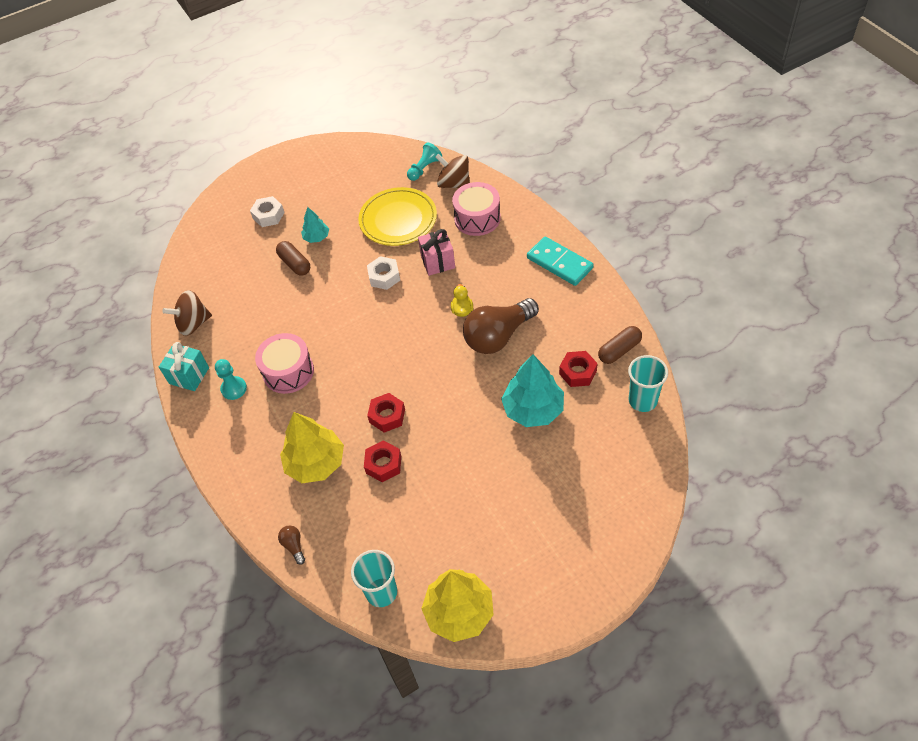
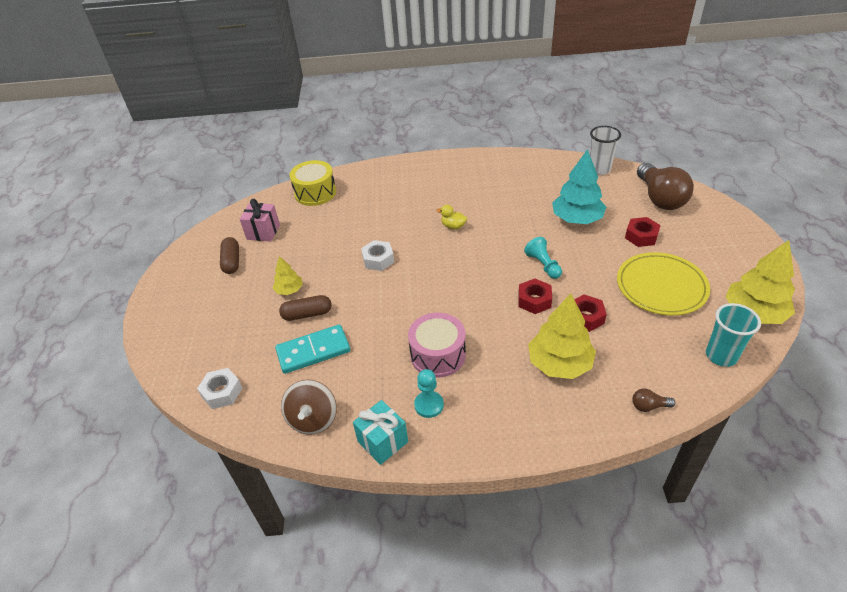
camera: 65 degrees left, 10 degrees down
white nut [250,196,285,227] -> white nut moved to [197,368,242,409]
turquoise tree [301,207,329,243] -> yellow tree [273,256,303,295]
yellow plate [358,187,437,246] -> yellow plate moved to [617,252,710,315]
turquoise pawn [407,143,442,181] -> turquoise pawn moved to [524,237,562,279]
pink gift [418,229,455,276] -> pink gift moved to [240,199,280,242]
brown spinning top [435,154,470,188] -> yellow drum [290,160,336,206]
pink drum [452,182,501,236] -> none
brown light bulb [463,298,539,354] -> brown light bulb moved to [637,163,694,210]
turquoise domino [527,237,594,286] -> turquoise domino moved to [275,325,350,374]
red nut [559,351,598,387] -> red nut moved to [625,217,661,247]
brown capsule [598,326,642,364] -> brown capsule moved to [220,237,239,274]
turquoise cup [628,355,668,412] -> white cup [590,126,621,175]

